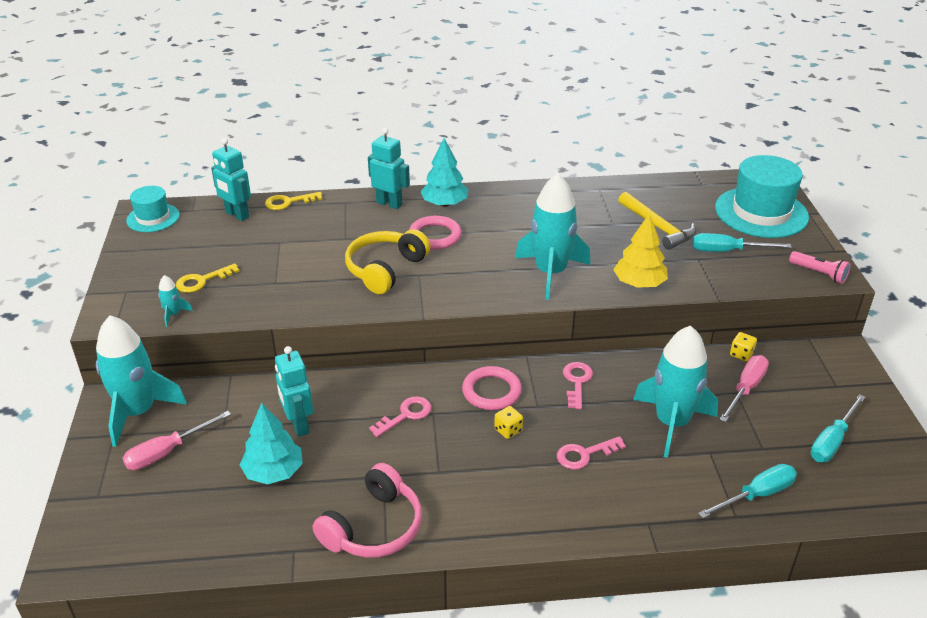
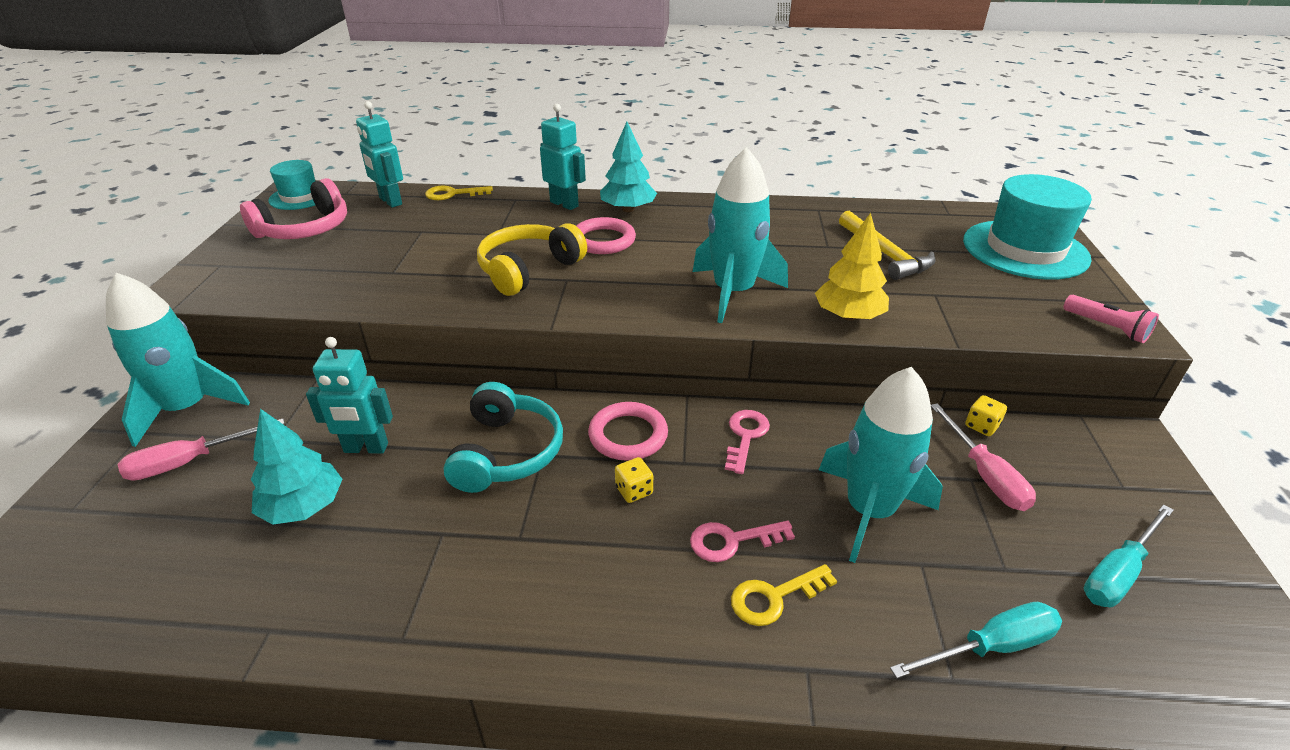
camera: 10 degrees right, 0 degrees up
turquoise rocket [158,275,193,327] -> none
yellow key [176,263,240,293] -> yellow key moved to [731,564,837,626]
turquoise robot [275,346,313,437] -> turquoise robot turned 75 degrees counterclockwise [306,337,393,454]
pink headphones [313,463,422,558] -> pink headphones moved to [240,178,347,239]
pink key [369,396,432,437] -> turquoise headphones [444,382,563,493]
turquoise screwdriver [692,233,792,252] -> none
pink screwdriver [720,355,769,422] -> pink screwdriver turned 120 degrees clockwise [931,403,1036,511]

